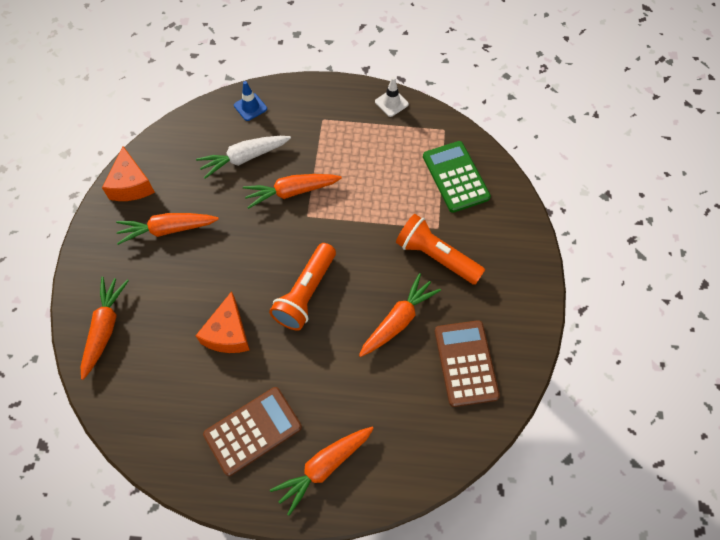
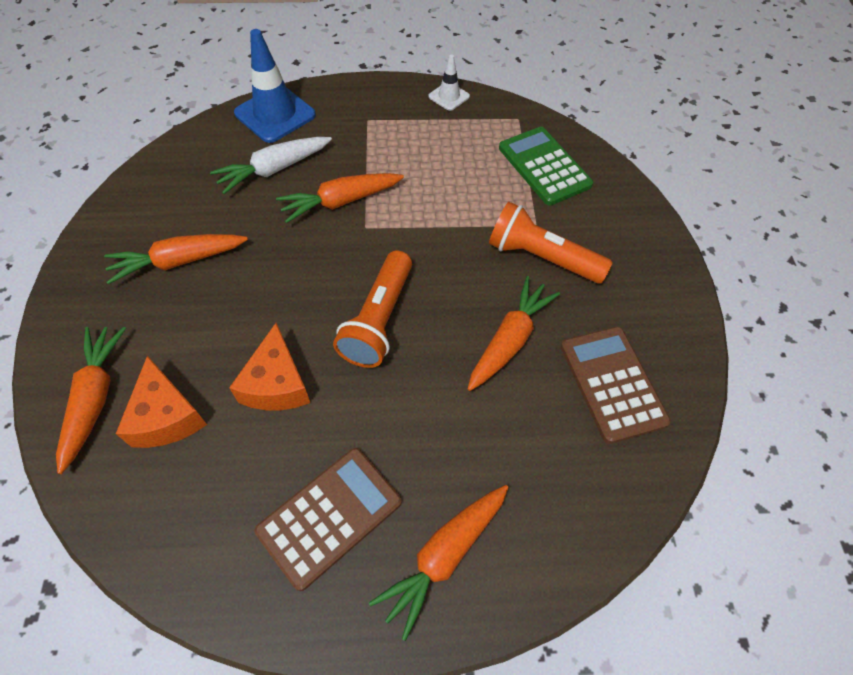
camera: 10 degrees left, 5 degrees down
orange cheese [102,146,155,201] -> orange cheese moved to [116,356,207,448]
blue traffic cone [234,81,267,121] -> blue traffic cone [234,29,316,143], size x1.89

